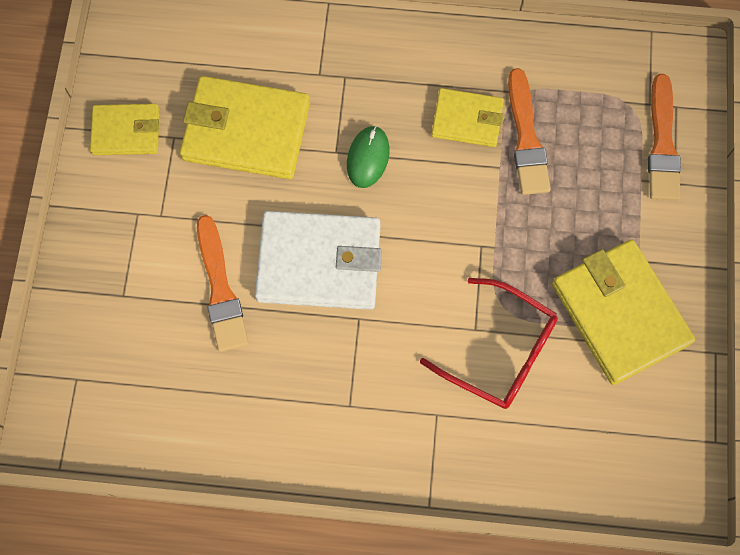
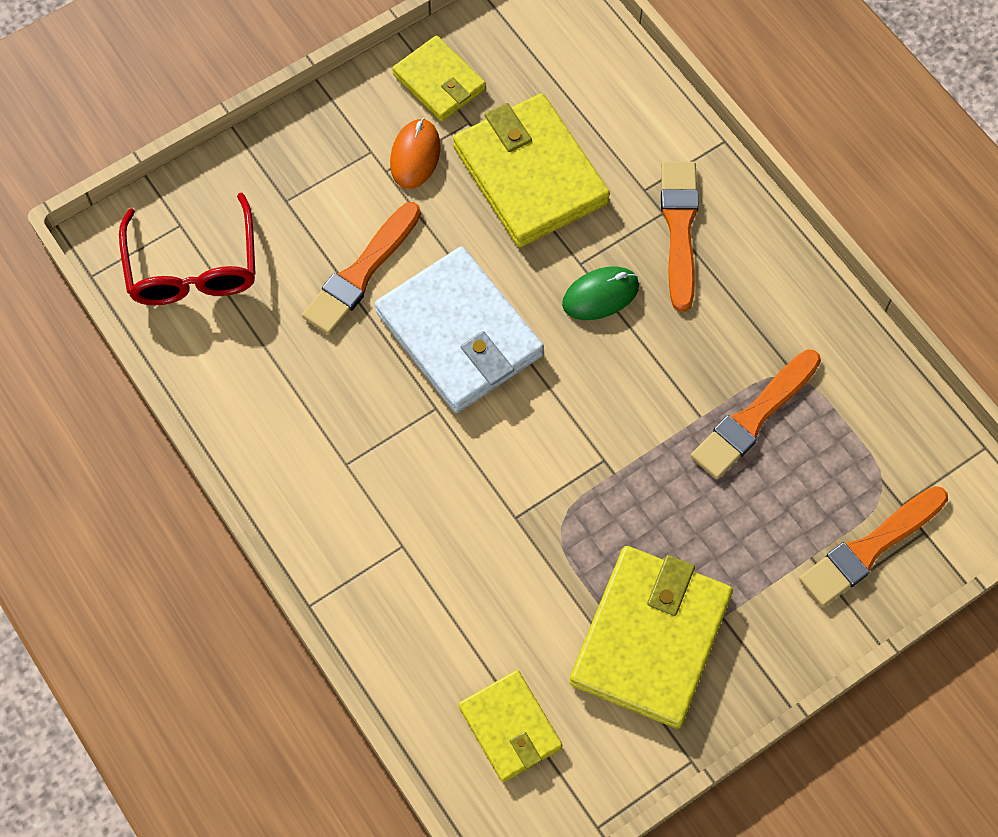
camera: 50 degrees right, 5 degrees down
red glasses [420,278,558,409] -> red glasses moved to [119,193,256,305]
yellow wallet [431,88,504,147] -> yellow wallet moved to [458,670,562,782]
none -> orange mouse [390,118,440,189]
none -> orange brush [661,161,699,312]

